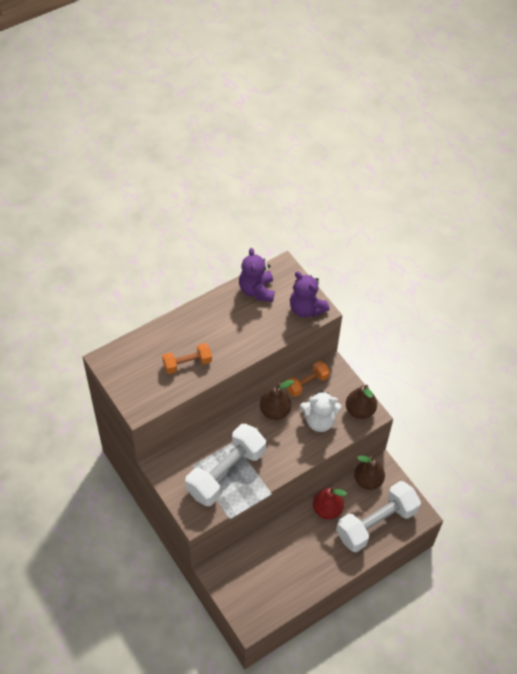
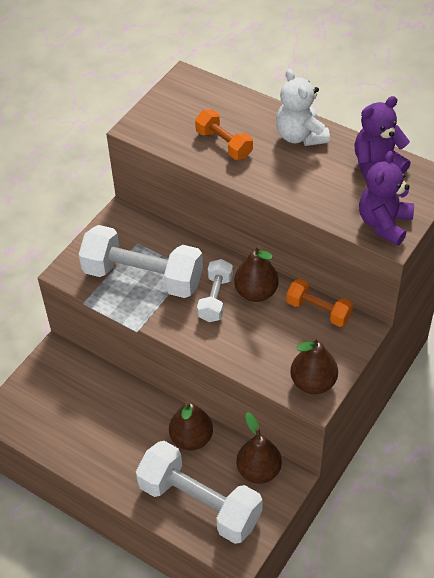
camera: 70 degrees right, 5 degrees down
white teddy bear [300,390,342,432] -> white teddy bear moved to [276,69,330,146]
red pear [313,487,347,520] -> brown pear [169,400,213,450]
none -> white dumbbell [197,259,233,322]

